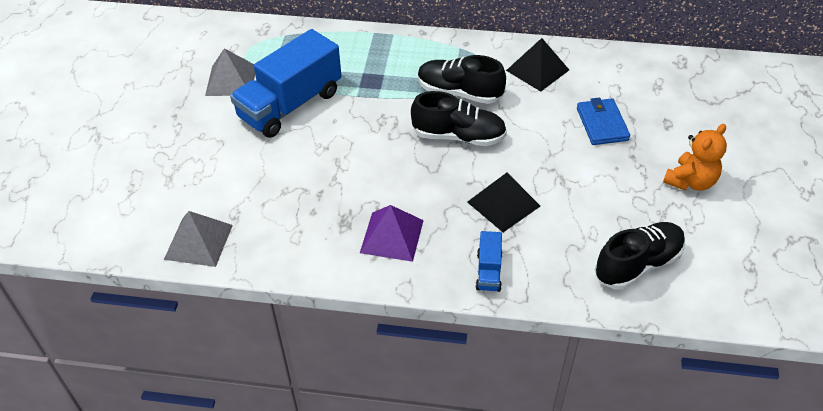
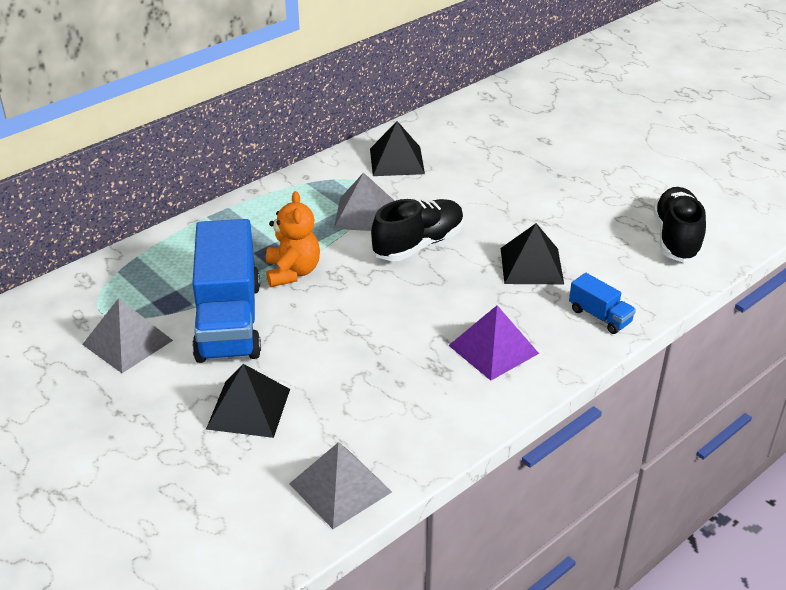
camera: 50 degrees left, 10 degrees down
black shoe [418,55,506,104] -> grey pyramid [334,172,394,231]
blue wallet [577,98,630,145] -> none
orange teddy bear [663,124,727,191] -> orange teddy bear moved to [266,191,320,287]
none -> black pyramid [206,364,290,438]

